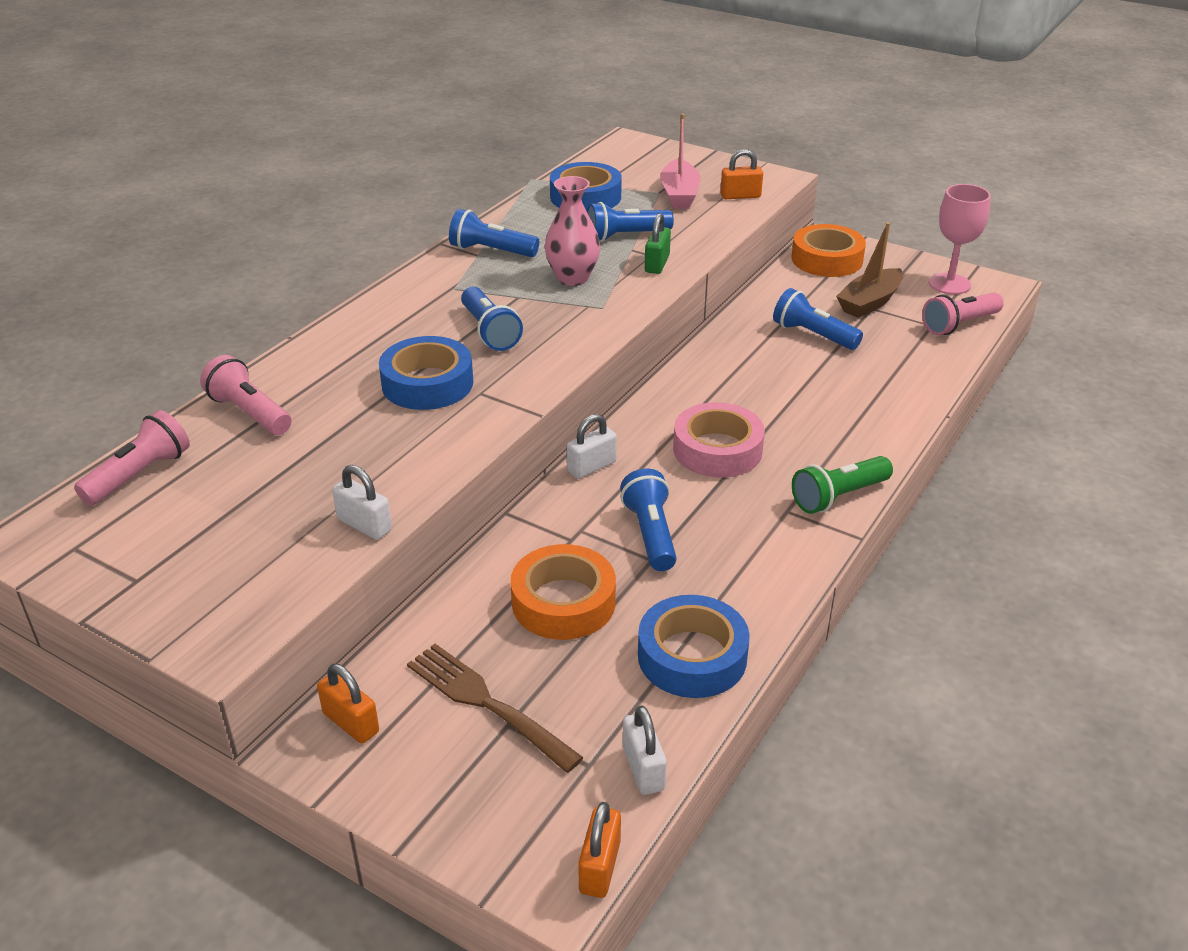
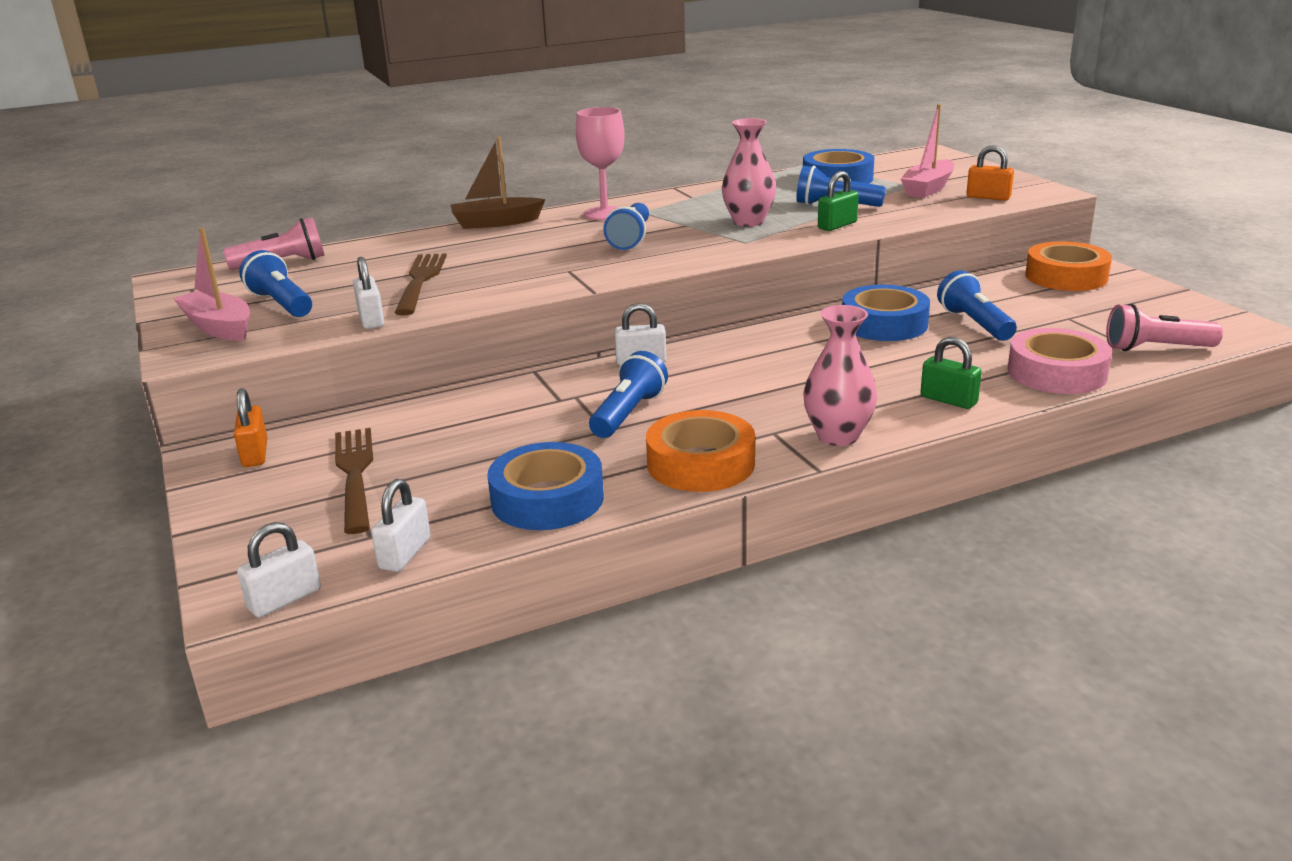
camera: 35 degrees right, 10 degrees down
pink flashlight [200,355,292,435] -> none
blue tape [379,336,473,410] -> blue tape moved to [842,285,930,341]
blue flashlight [449,209,539,257] -> blue flashlight moved to [239,250,312,317]
orange tape [510,544,616,640] -> orange tape moved to [646,410,755,492]
orange padlock [578,802,621,898] -> white padlock [237,522,321,618]
pink tape [673,402,765,477] -> pink tape moved to [1007,328,1112,394]
green flashlight [792,456,893,514] -> pink vase [803,305,877,446]
brown boat [836,222,903,318] -> brown boat moved to [450,137,545,229]
pink goblet [929,184,991,294] -> pink goblet moved to [576,107,625,220]
none -> pink boat [173,227,250,341]
none -> brown fork [394,253,447,315]
none -> green padlock [920,337,982,409]

